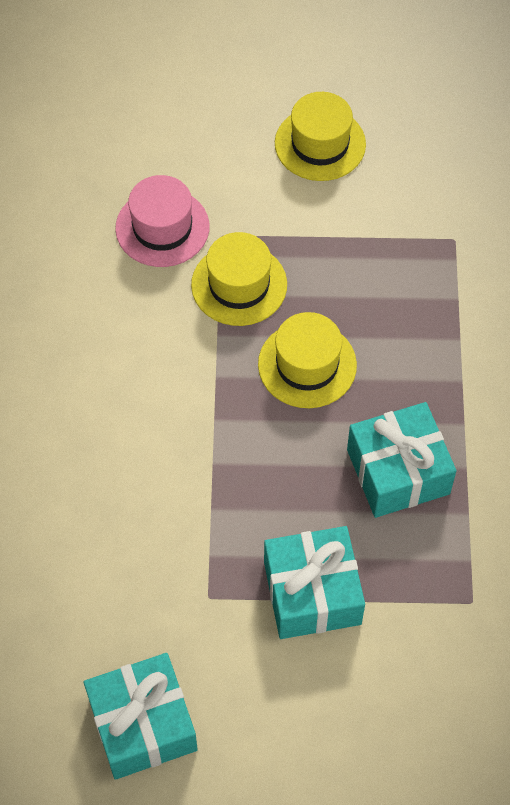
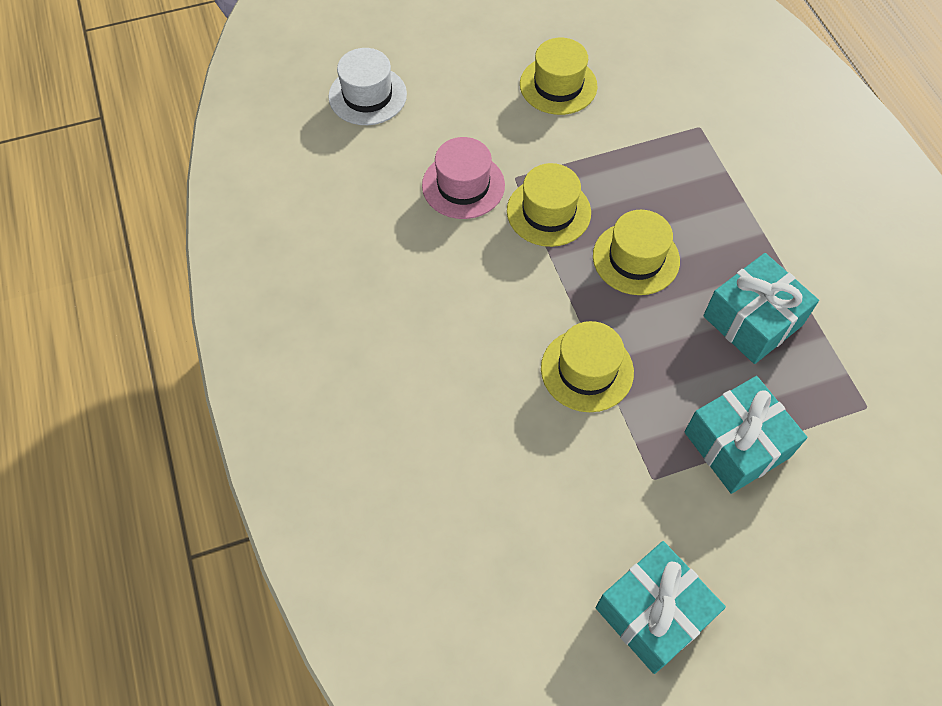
camera: 20 degrees left, 0 degrees up
none -> white hat [328,48,407,125]
none -> yellow hat [541,321,634,412]

